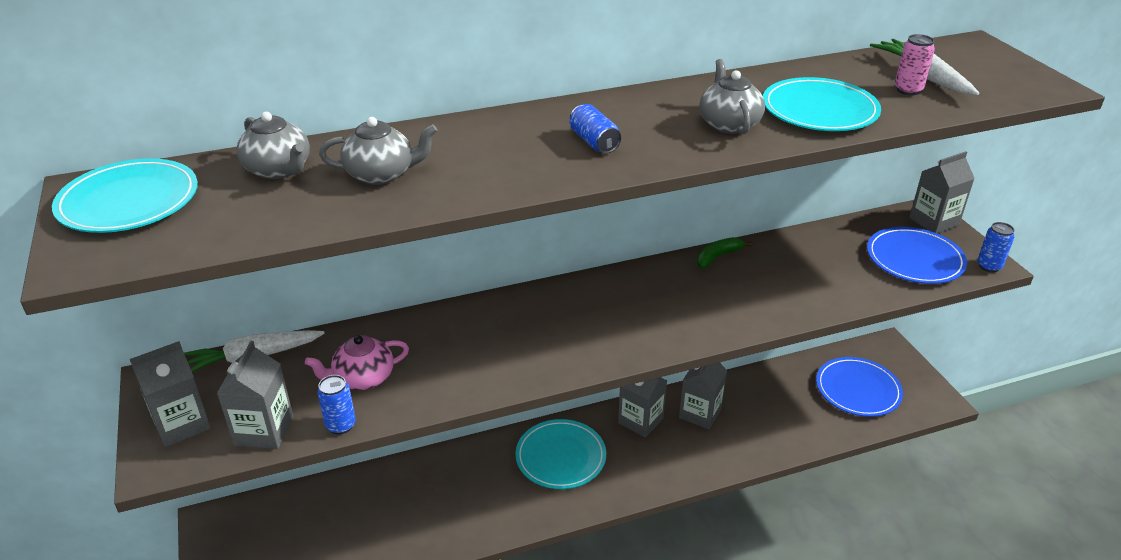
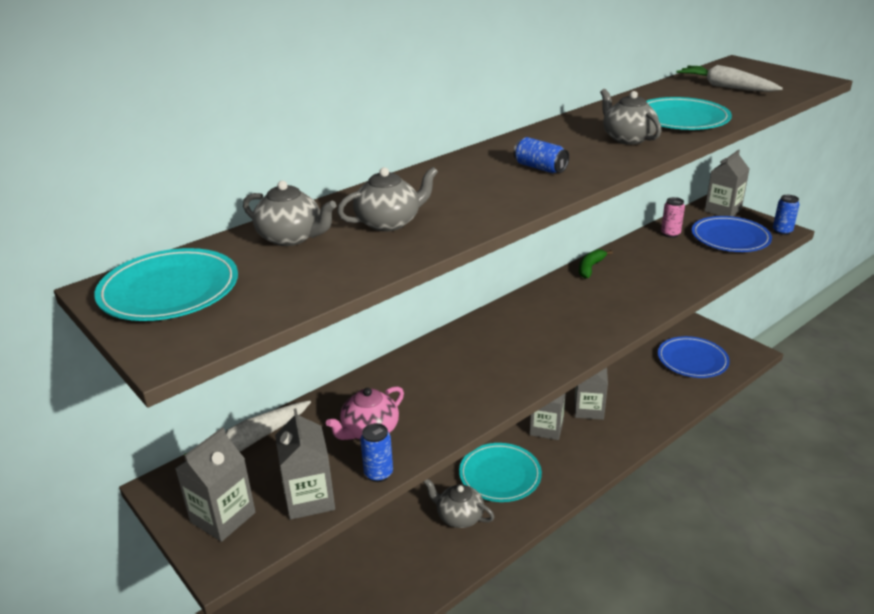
camera: 20 degrees left, 5 degrees down
pink can [895,34,935,95] -> pink can moved to [661,197,685,238]
none -> grey teapot [424,479,494,528]

